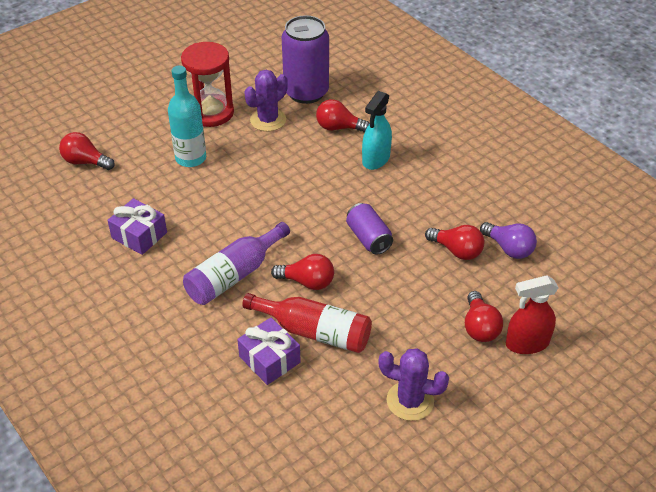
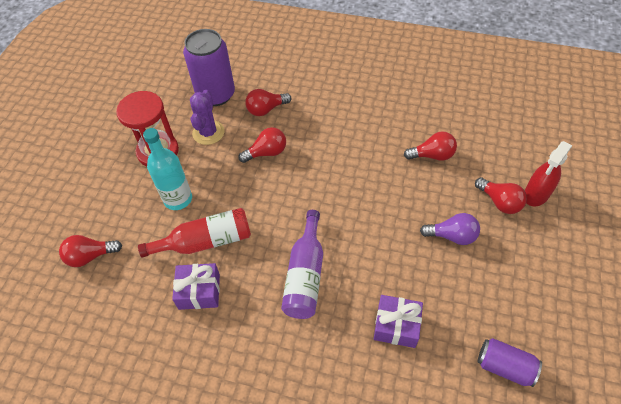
camera: 35 degrees left, 10 degrees up
red bottle [242,293,372,353] -> red bottle moved to [138,208,251,258]
red light bulb [271,254,334,290] -> red light bulb moved to [238,127,286,163]
purple can [346,203,393,255] -> purple can moved to [477,338,542,387]
turquoise spray bottle [362,91,392,170] -> none
purple cactus [378,348,449,421] -> none
purple light bulb [480,222,537,259] -> purple light bulb moved to [420,213,480,245]

